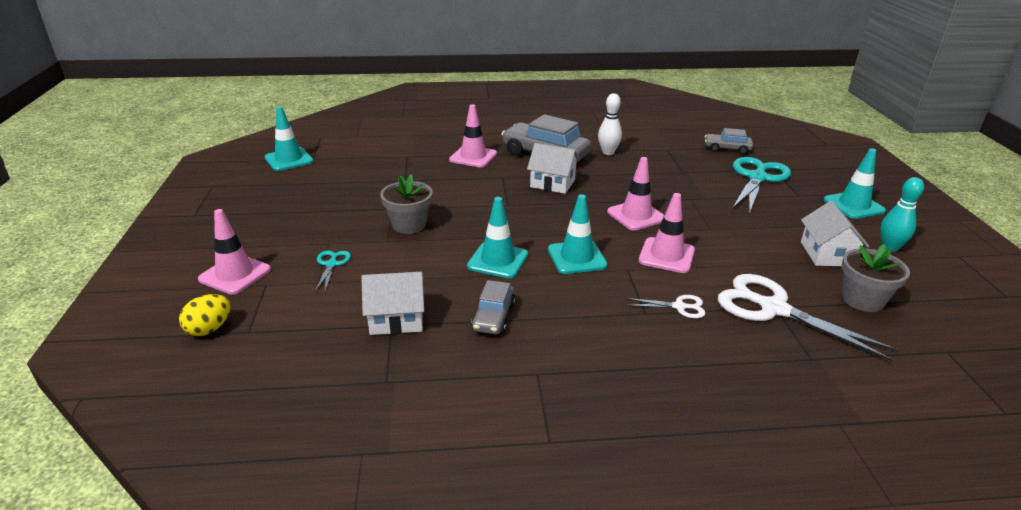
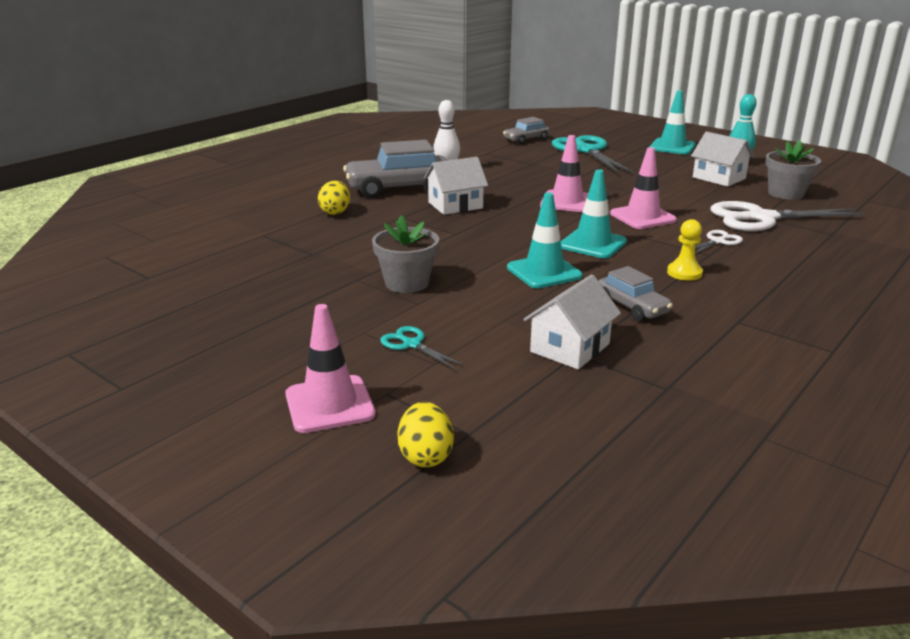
camera: 45 degrees left, 5 degrees down
turquoise traffic cone [265,106,313,171] -> none
pink traffic cone [449,104,497,168] -> yellow egg [318,181,350,215]
none -> yellow pawn [667,219,703,281]

